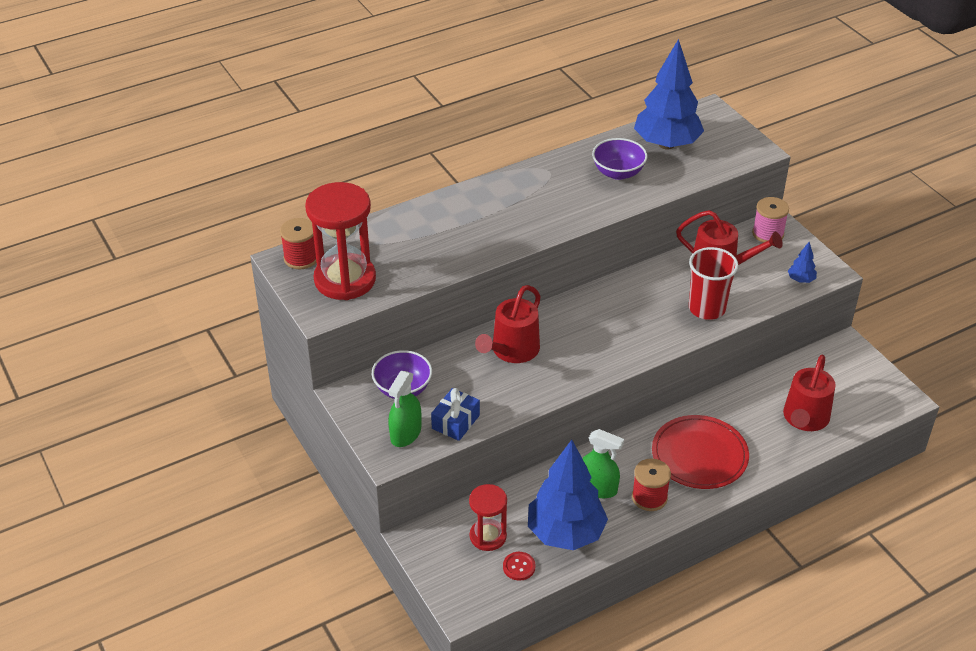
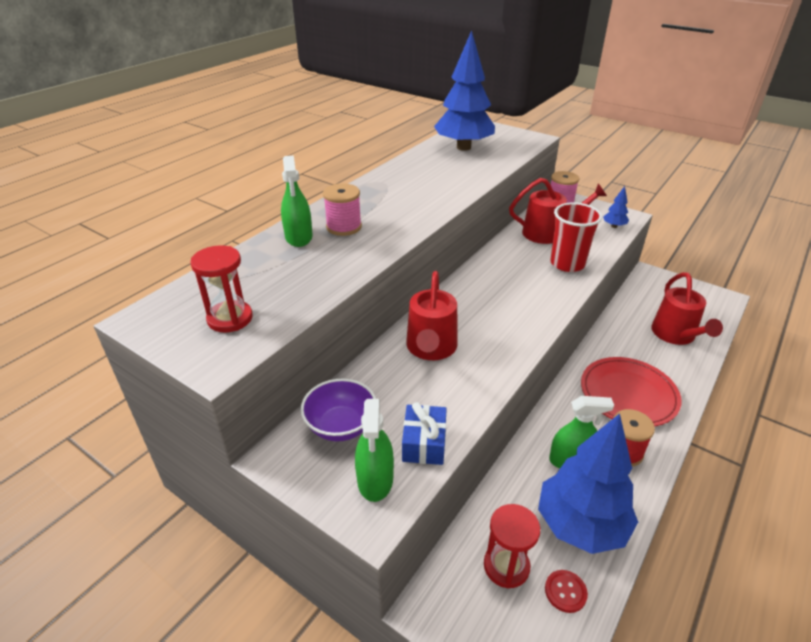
camera: 25 degrees left, 5 degrees down
red spool [280,218,316,269] -> none
red hourglass [305,182,376,300] -> red hourglass [190,245,253,332], size x0.58
purple bowl [592,138,647,180] -> none
none -> green spray bottle [281,155,313,247]
none -> pink spool [323,184,362,236]

